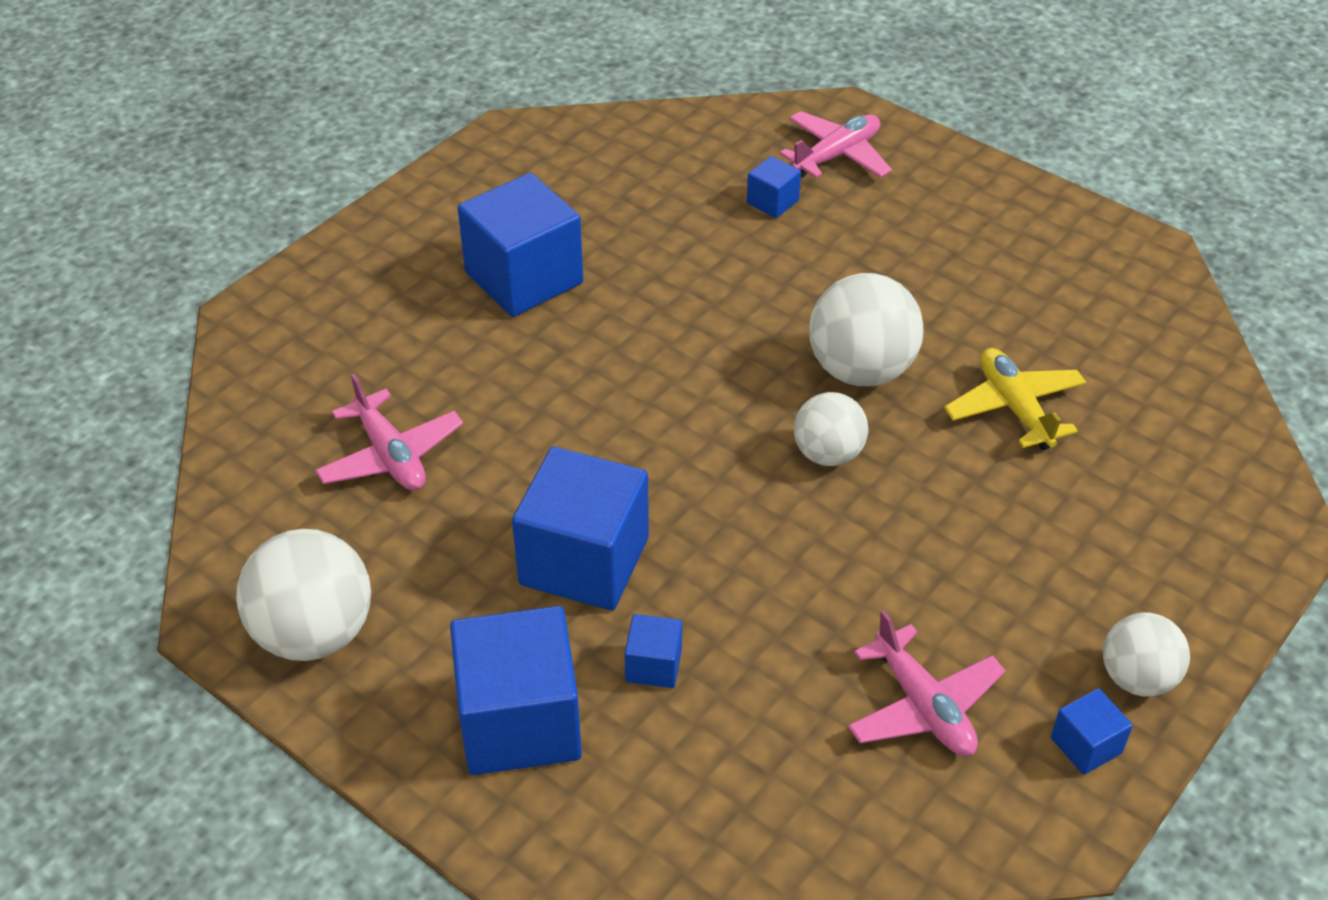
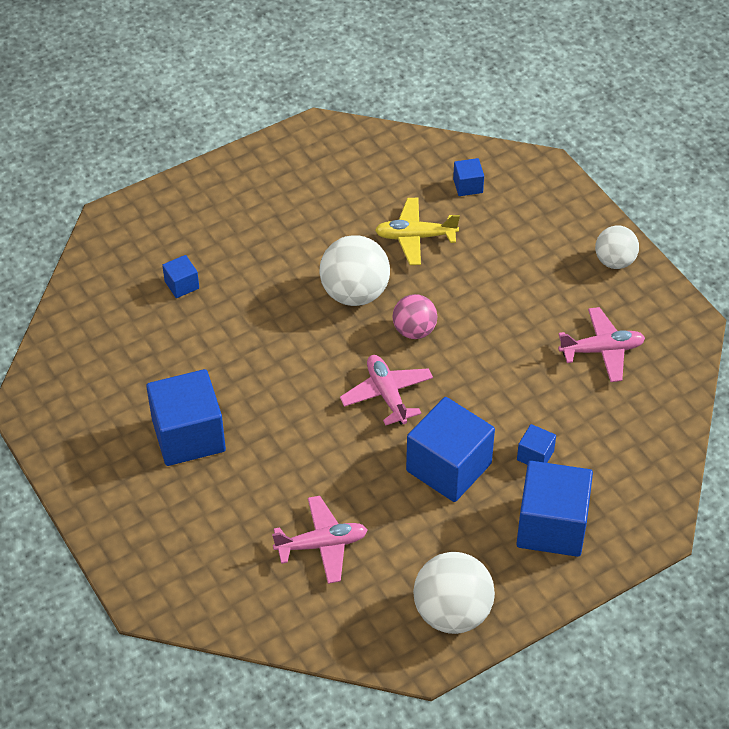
camera: 70 degrees left, 5 degrees up
pink plane [779,111,892,178] -> pink plane moved to [340,355,433,426]
white ball [794,392,868,466] -> pink ball [393,294,438,339]
blue cube [1051,688,1133,775] -> blue cube moved to [453,158,484,196]

